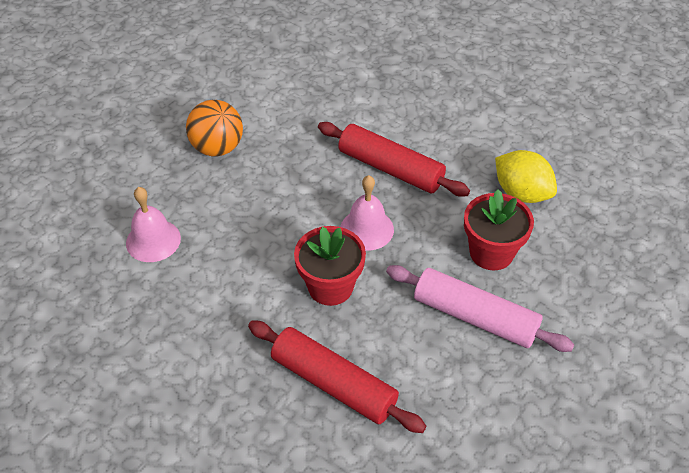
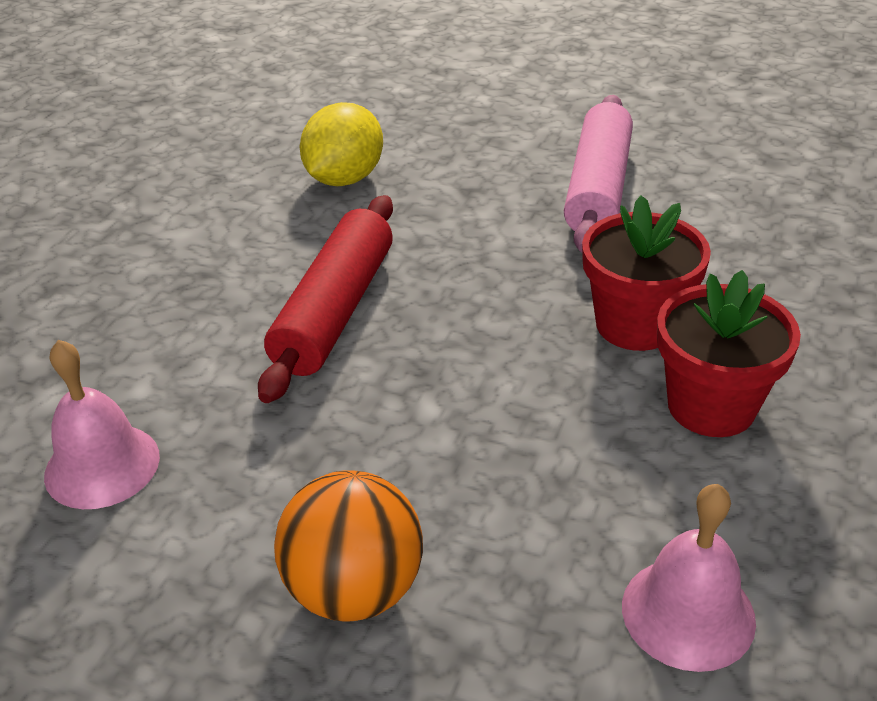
camera: 105 degrees left, 10 degrees down
red rolling pin [248,320,426,433] -> none
pink bell [340,175,394,251] -> pink bell moved to [44,340,160,509]
red flower pot [464,189,534,270] -> red flower pot moved to [657,270,801,437]

